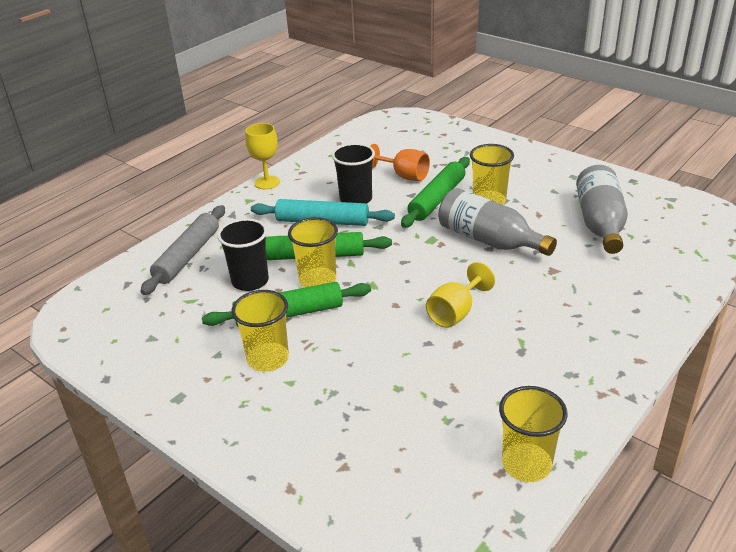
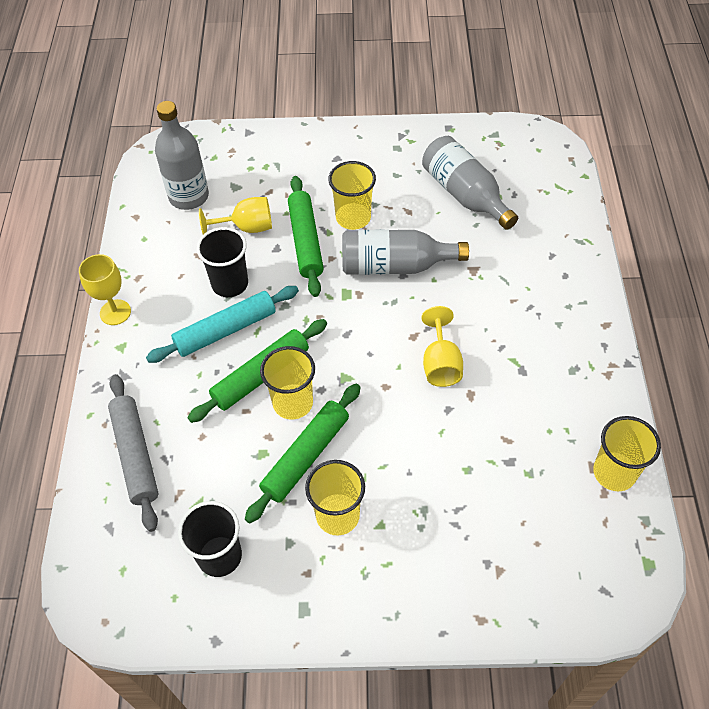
camera: 40 degrees left, 20 degrees up
black cup [217,218,269,291] -> black cup moved to [178,501,242,577]
orange goblet [370,144,430,181] -> yellow goblet [199,197,272,234]
none -> grey bottle [155,101,209,210]

